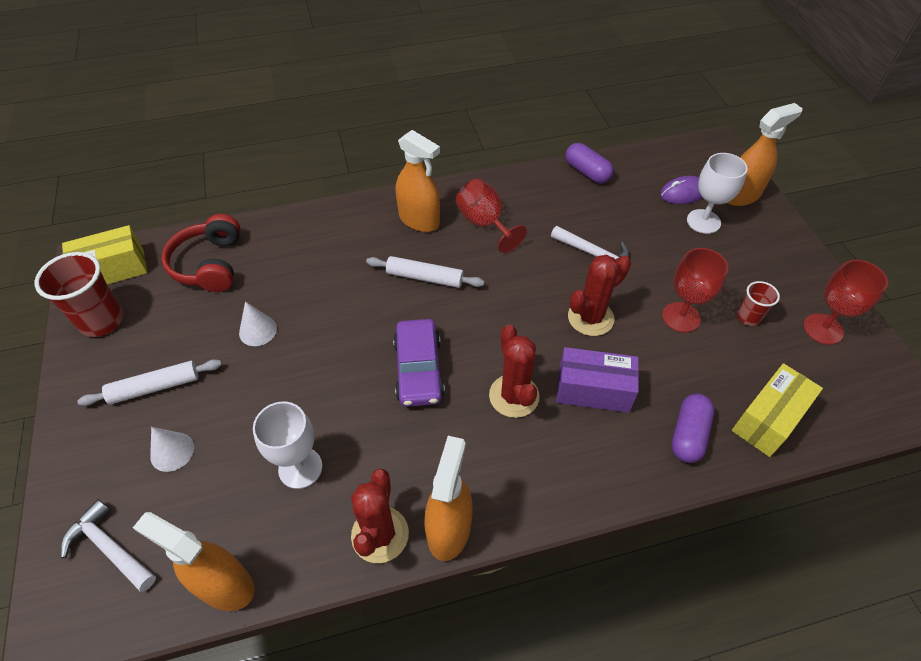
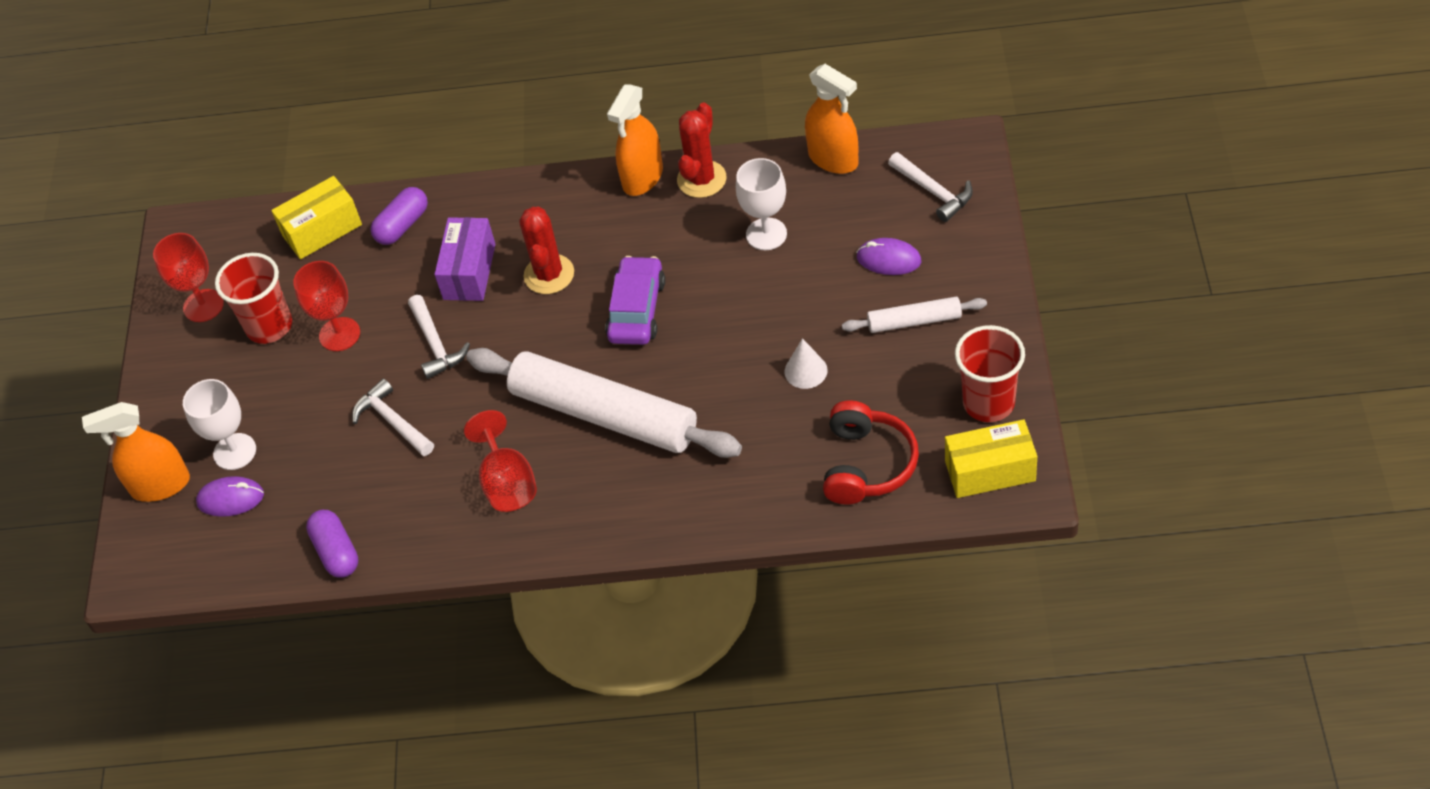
camera: 160 degrees left, 0 degrees up
white cone [150,427,194,472] -> purple mouse [856,238,921,275]
white rolling pin [366,256,484,288] -> white rolling pin [466,348,742,458], size x2.07
orange spray bottle [396,130,440,232] -> none
purple box [556,347,639,413] -> purple box turned 75 degrees clockwise [434,217,495,301]
red cactus [568,255,631,336] -> white hammer [408,295,470,379]
red cup [737,281,780,326] -> red cup [215,253,292,344], size x1.84

